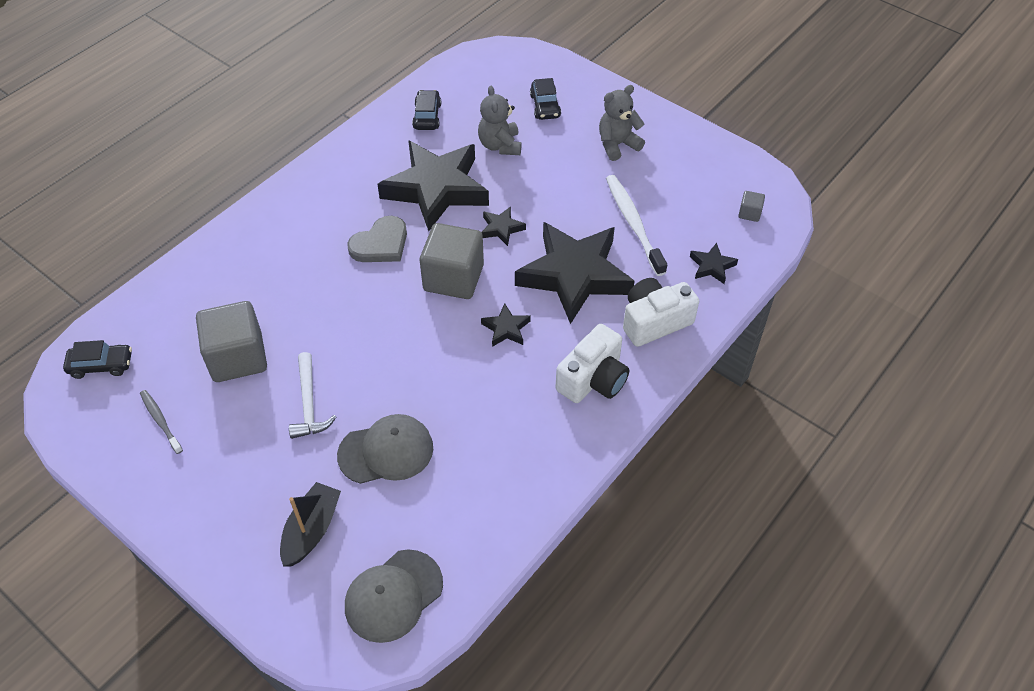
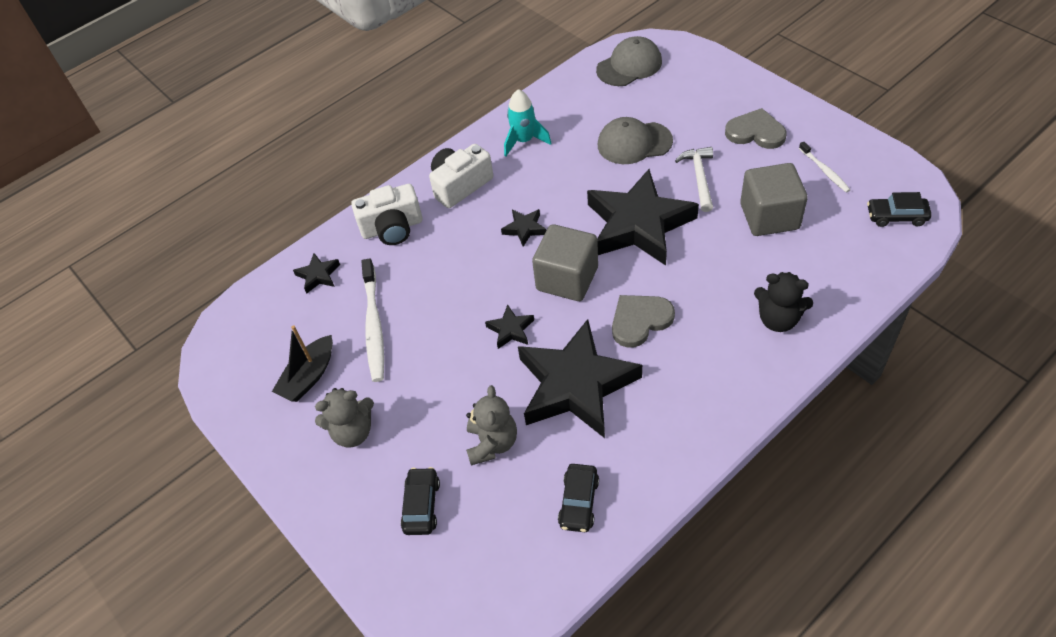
camera: 165 degrees left, 0 degrees up
grey toothbrush [140,390,183,454] -> white toothbrush [799,142,850,193]
black boat [280,482,341,567] -> black boat moved to [272,325,333,402]
black star [515,222,635,324] -> black star moved to [587,169,699,266]
grey cube [738,191,765,222] -> none
none -> turquoise rocket [504,89,552,157]
none -> grey heart [725,108,787,149]
none -> black teddy bear [754,272,813,332]

